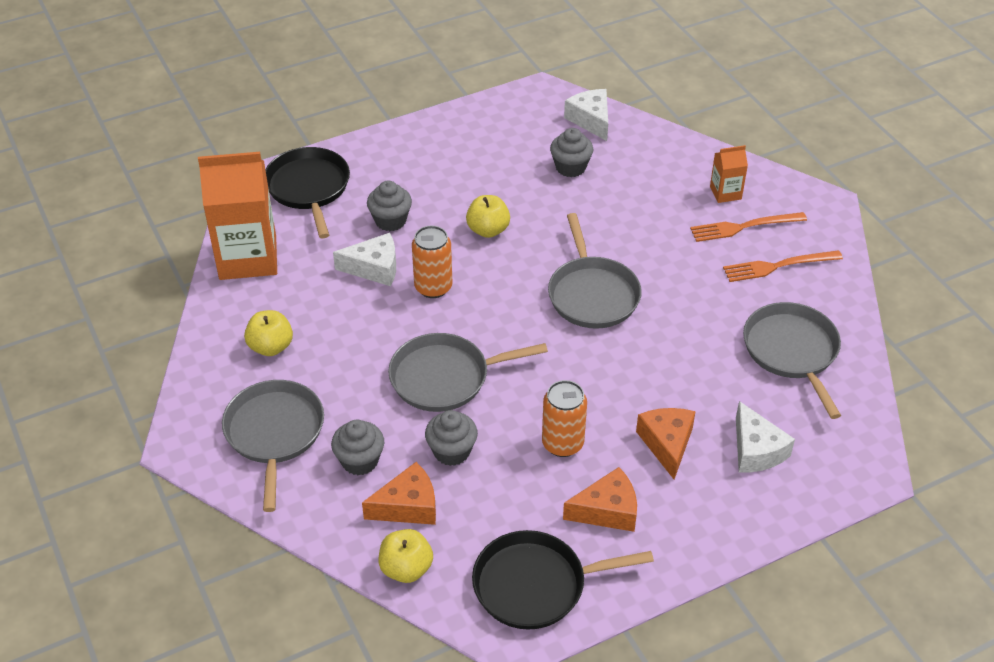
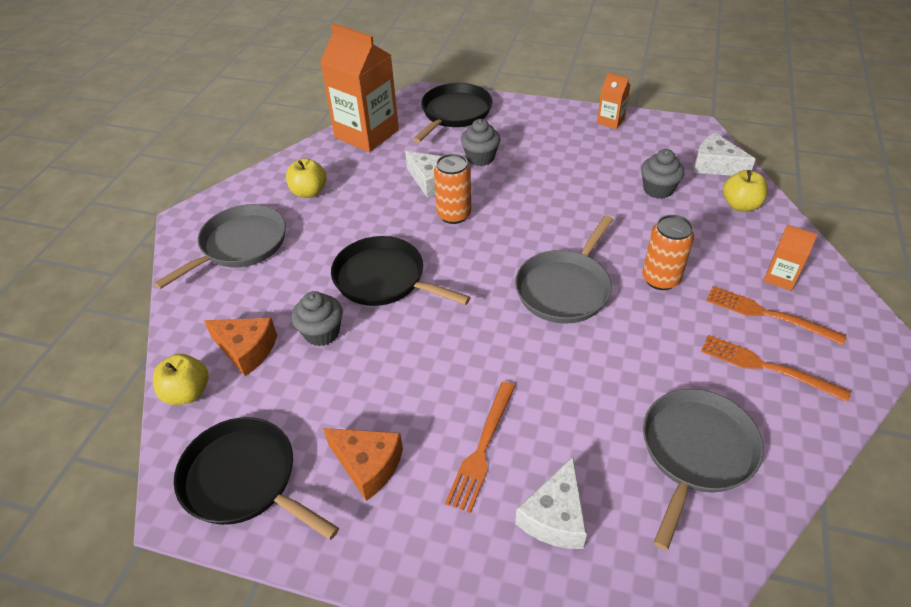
camera: 45 degrees right, 0 degrees up
grey cupcake [331,420,384,475] -> none
grey pan [388,333,548,412] -> black pan [331,236,471,306]
yellow apple [466,195,510,238] -> yellow apple moved to [723,170,768,211]
orange can [542,380,587,457] -> orange can moved to [642,215,694,290]
white cheese [564,89,608,141] -> white cheese turned 75 degrees counterclockwise [693,133,756,176]
orange cheese [636,408,696,479] -> orange fork [445,381,516,513]
none -> orange carton [597,73,630,129]

